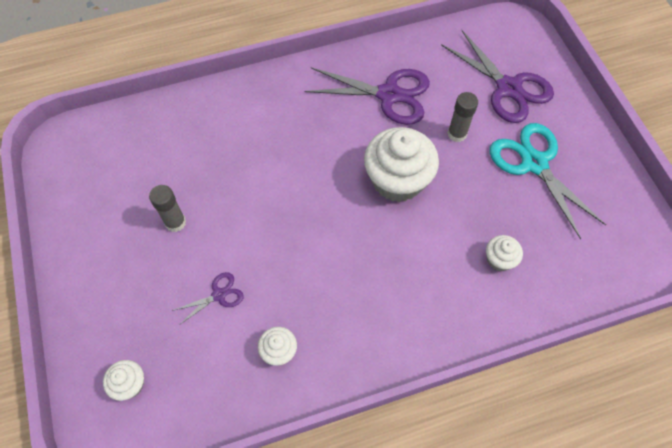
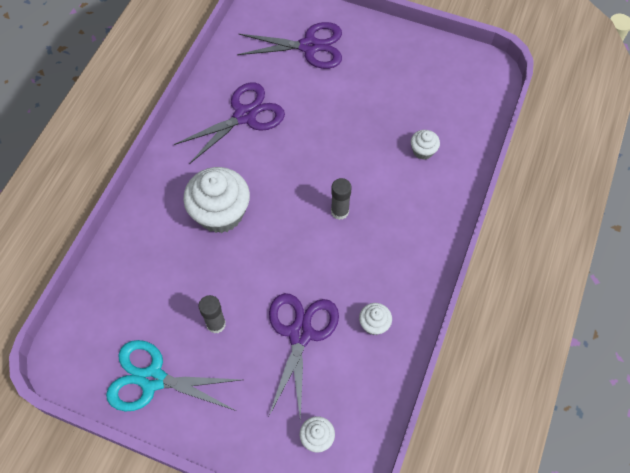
camera: 50 degrees left, 0 degrees up
purple scissors [172,272,244,325] -> purple scissors [269,293,339,423], size x2.08
white cupcake [364,127,439,202] -> white cupcake moved to [183,167,250,233]
grey glue stick [448,92,478,142] -> grey glue stick moved to [331,178,352,220]
turquoise scissors [490,123,606,239] -> turquoise scissors moved to [106,340,241,412]

